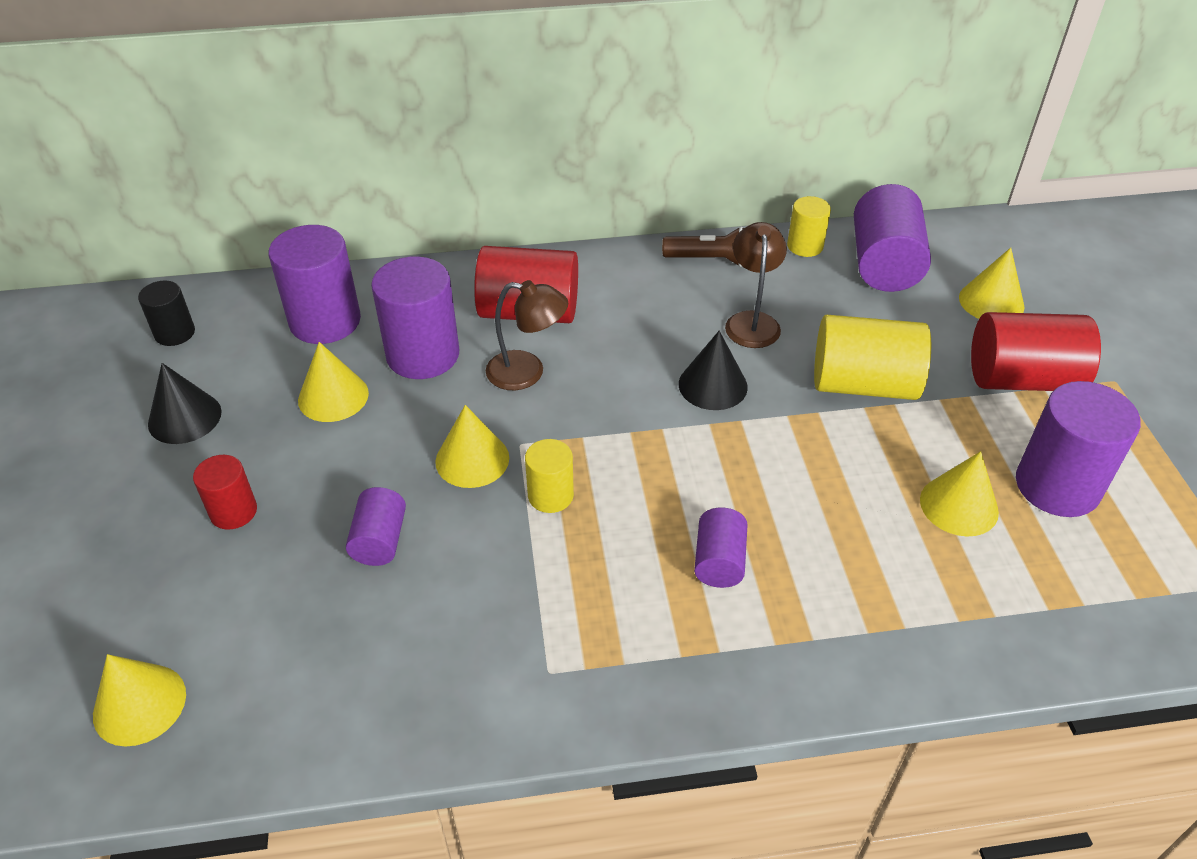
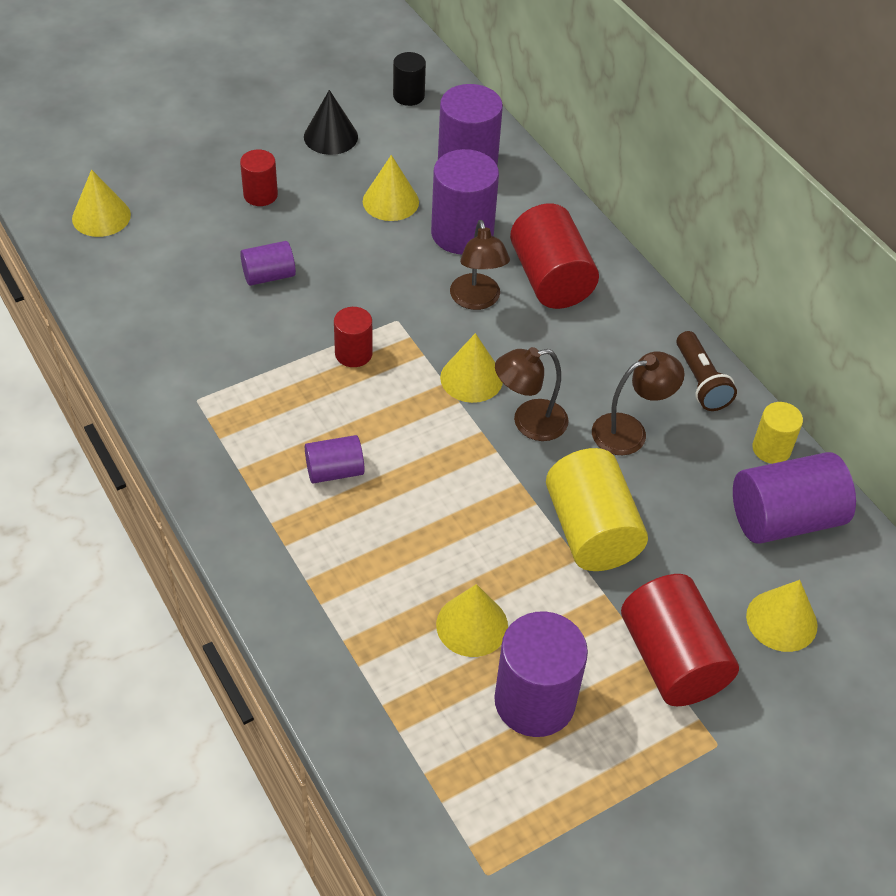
camera: 65 degrees right, 5 degrees up
yellow cone [435,405,509,488] -> yellow cone moved to [440,333,503,403]
yellow cylinder [525,439,574,513] -> red cylinder [334,307,373,367]
black cone [679,331,748,410] -> brown lamp [495,347,569,441]

